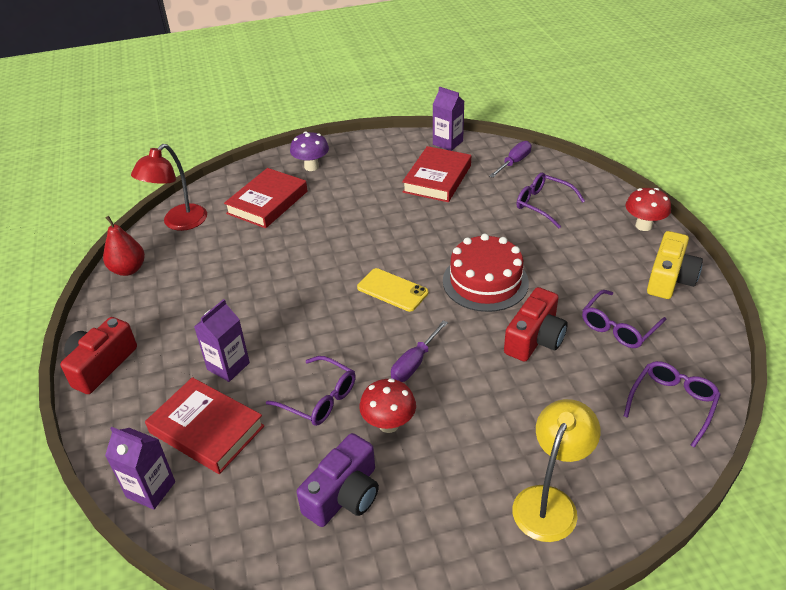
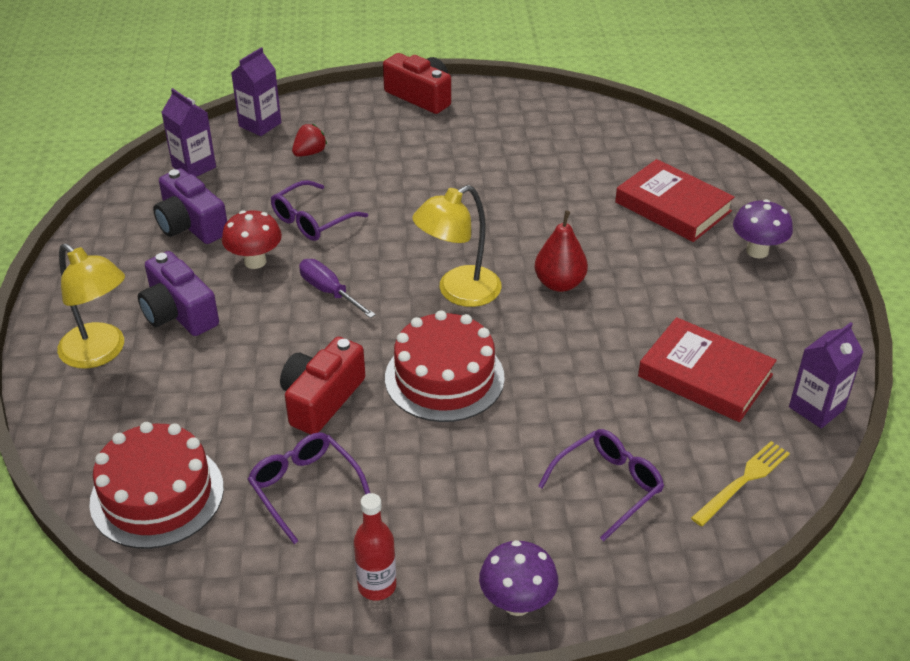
camera: 100 degrees right, 0 degrees up
red pear [103,216,145,276] -> red pear moved to [535,211,588,292]
red lamp [131,144,207,231] -> none
red book [145,377,265,474] -> red strawberry [292,124,327,157]
purple carton [194,299,250,382] -> purple carton moved to [161,88,216,177]
yellow phone [357,268,428,312] -> yellow lamp [412,185,501,307]
purple screwdriver [489,141,532,178] -> yellow fork [691,441,790,526]
red camera [504,287,568,362] -> red camera turned 75 degrees clockwise [280,337,365,435]
purple glasses [624,361,721,448] -> red cake [89,422,224,549]
red mushroom [626,188,671,231] -> purple mushroom [479,540,558,616]
yellow camera [647,231,703,299] -> red bottle [354,493,396,601]
none -> purple camera [138,251,219,336]

